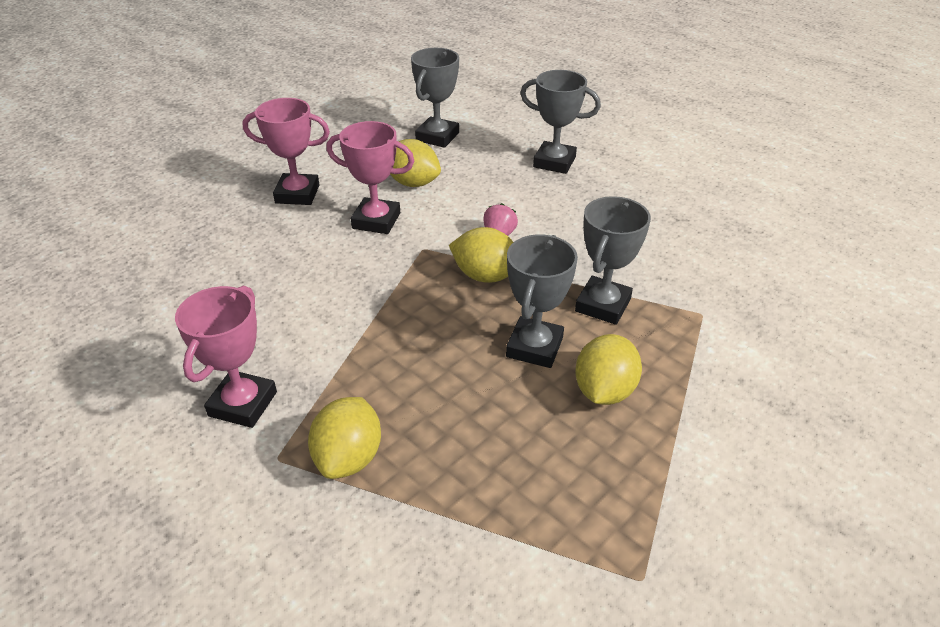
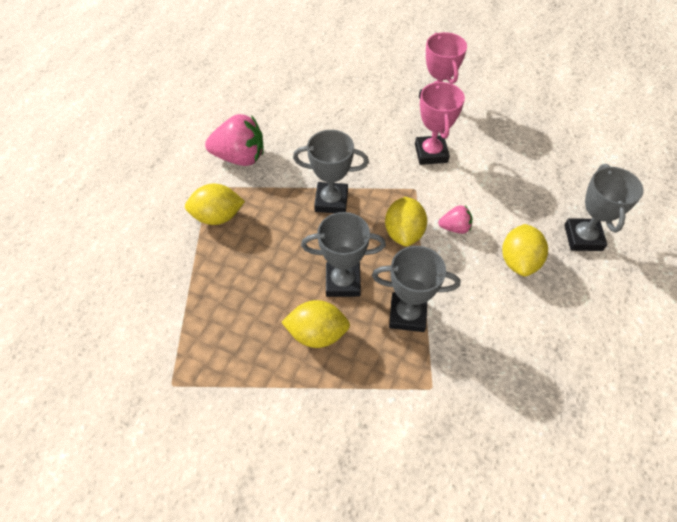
camera: 70 degrees right, 15 degrees up
pink trophy [175,286,277,428] -> pink strawberry [205,114,264,166]
yellow lemon [390,139,441,187] -> yellow lemon moved to [502,224,548,276]
grey trophy [411,48,459,148] -> grey trophy moved to [293,130,369,213]

